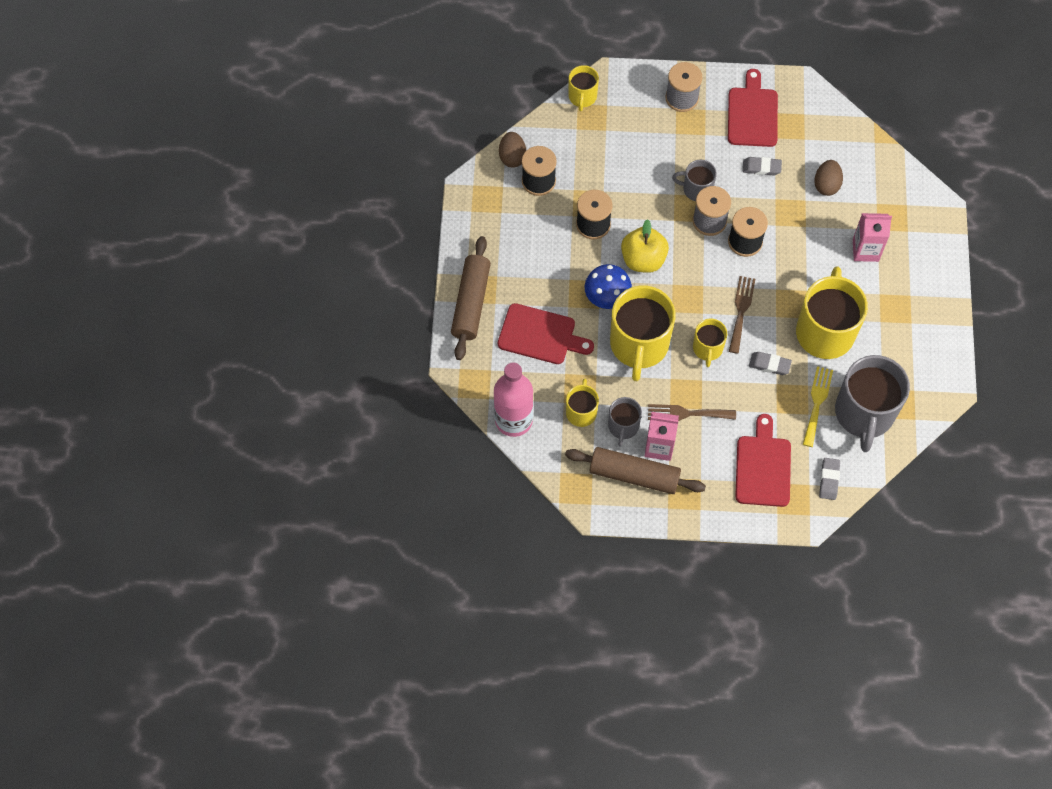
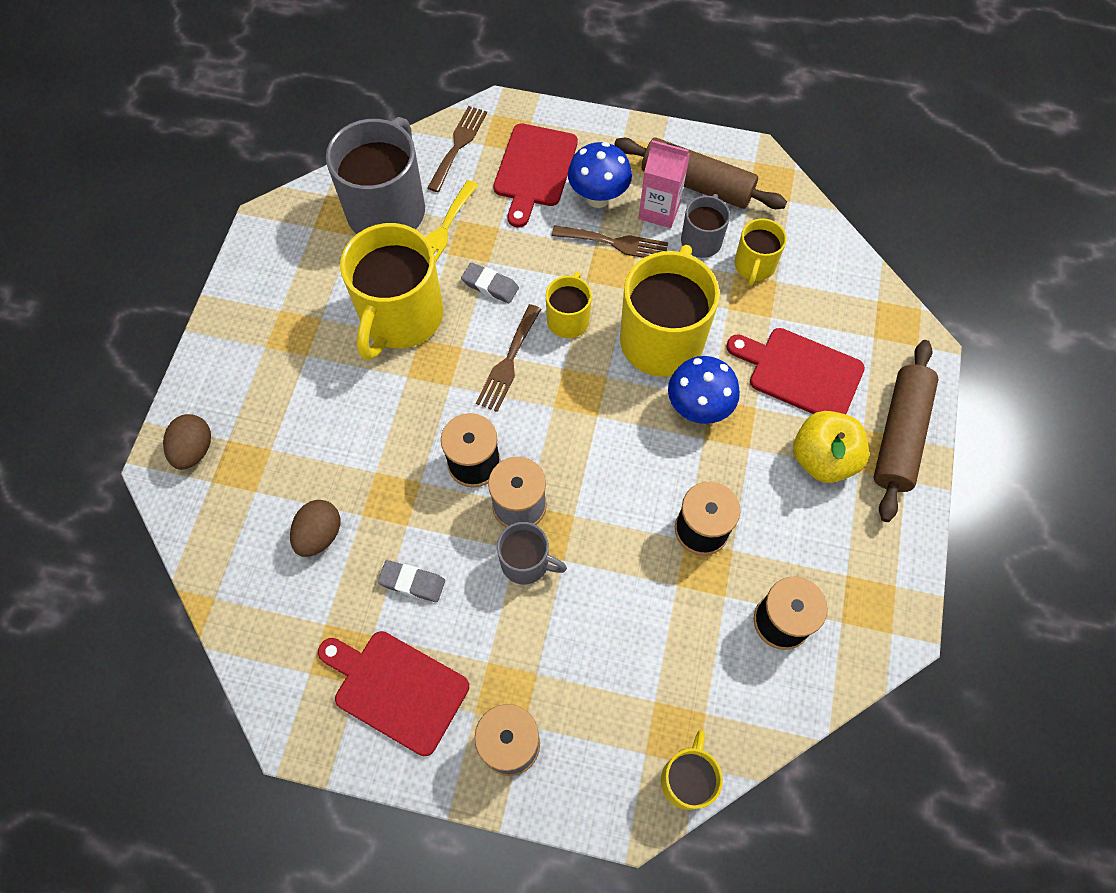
camera: 170 degrees left, 0 degrees up
pink bottle [494,362,533,437] -> none
brown egg [499,132,526,168] -> brown egg moved to [163,414,211,470]
yellow apple [621,219,669,273] -> yellow apple moved to [793,411,869,483]
red cutting board [728,69,778,147] -> red cutting board turned 105 degrees clockwise [318,631,469,756]
grey eraser [819,458,840,500] -> brown fork [428,106,487,192]
pink carton [853,213,892,262] -> none
none -> blue mushroom [568,142,632,208]

